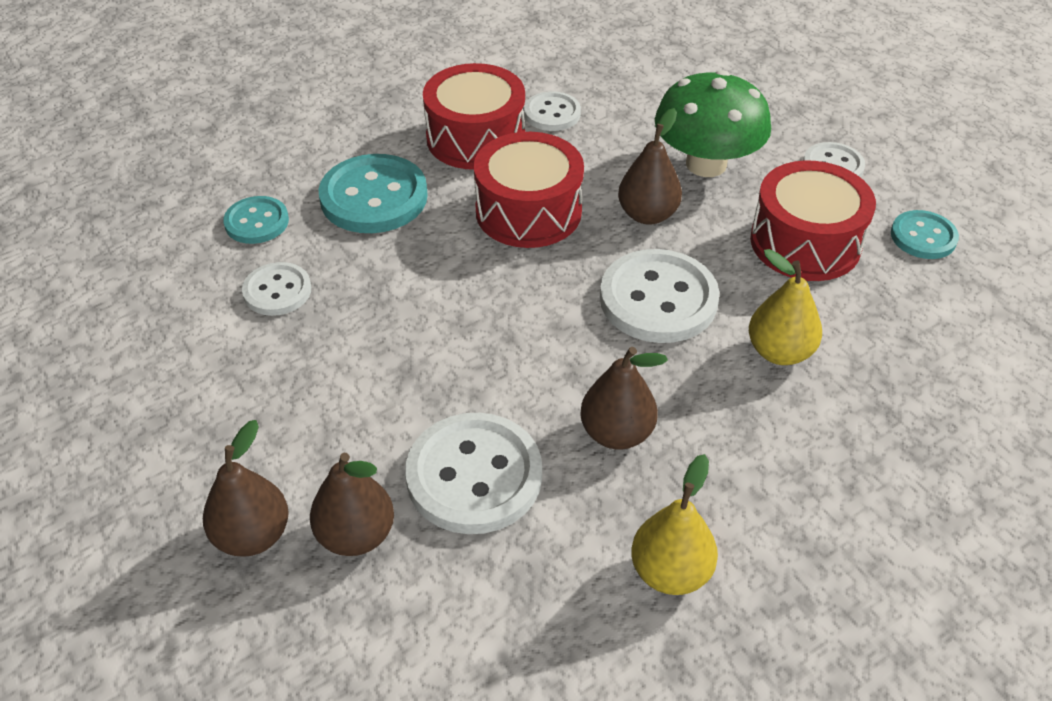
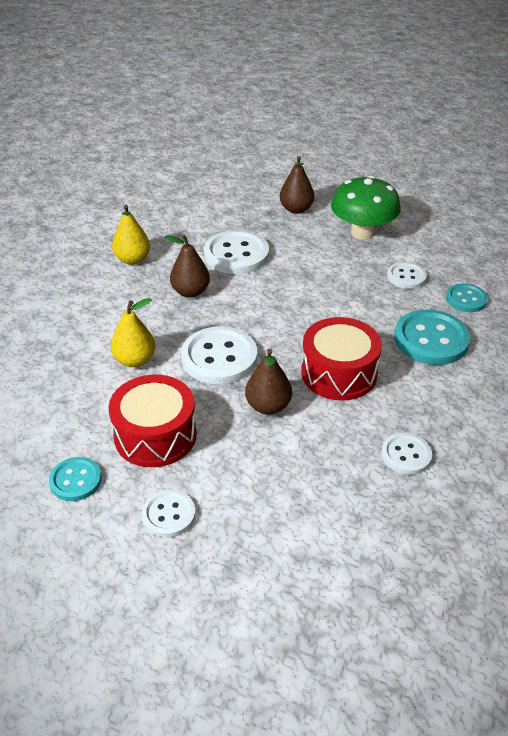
camera: 145 degrees right, 5 degrees down
brown pear [310,453,394,556] -> none
red drum [423,63,525,170] -> none
green mushroom [655,70,771,177] -> green mushroom moved to [331,175,401,240]

